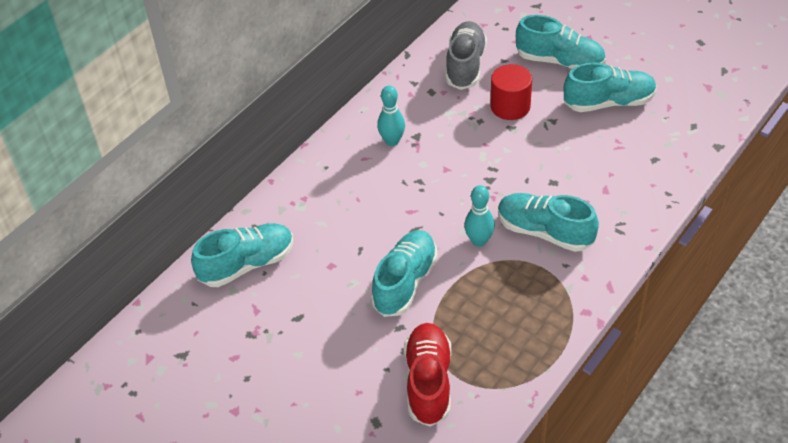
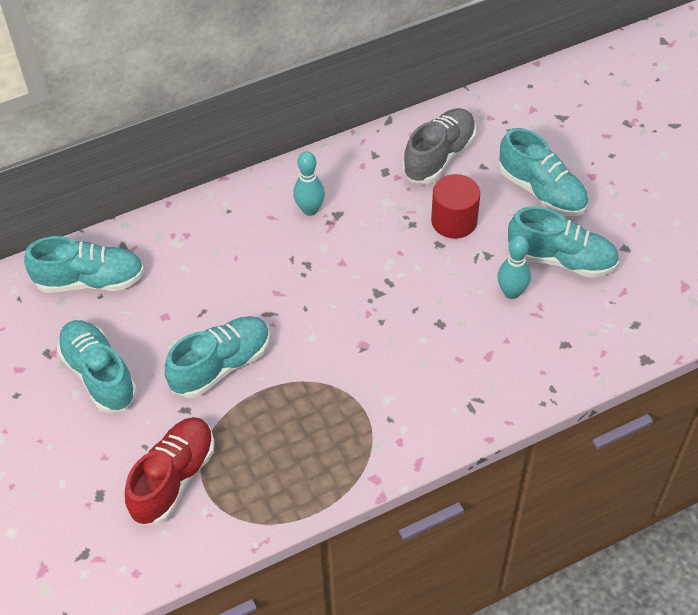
camera: 25 degrees right, 5 degrees up
turquoise bowling pin [464,185,495,247] -> turquoise bowling pin moved to [497,235,531,299]
turquoise shoe [498,193,599,252] -> turquoise shoe moved to [57,320,137,413]

